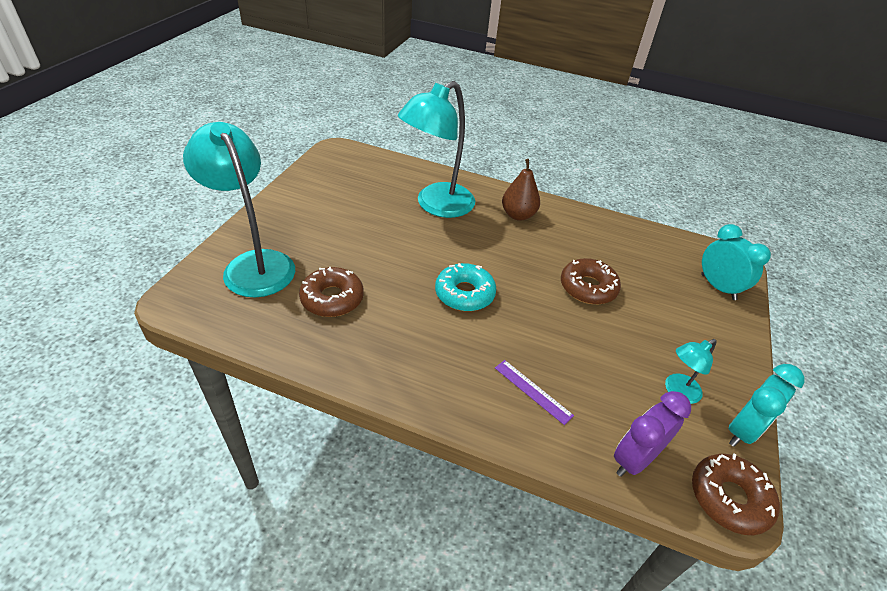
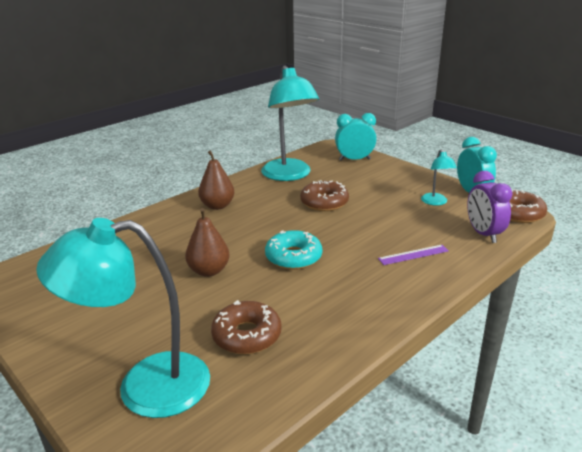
camera: 60 degrees left, 15 degrees down
turquoise lamp [398,81,475,218] -> turquoise lamp moved to [261,65,319,181]
none -> brown pear [185,208,230,277]

